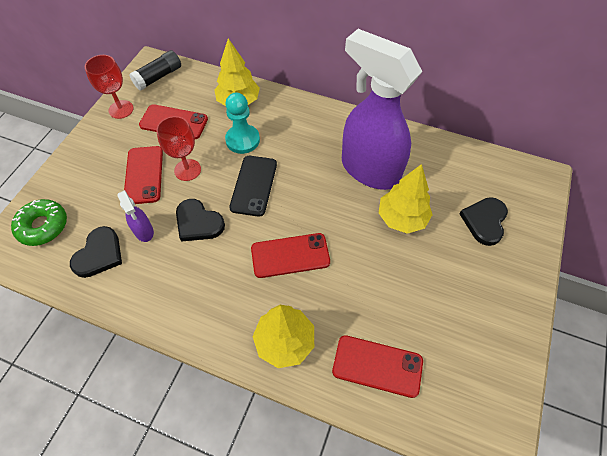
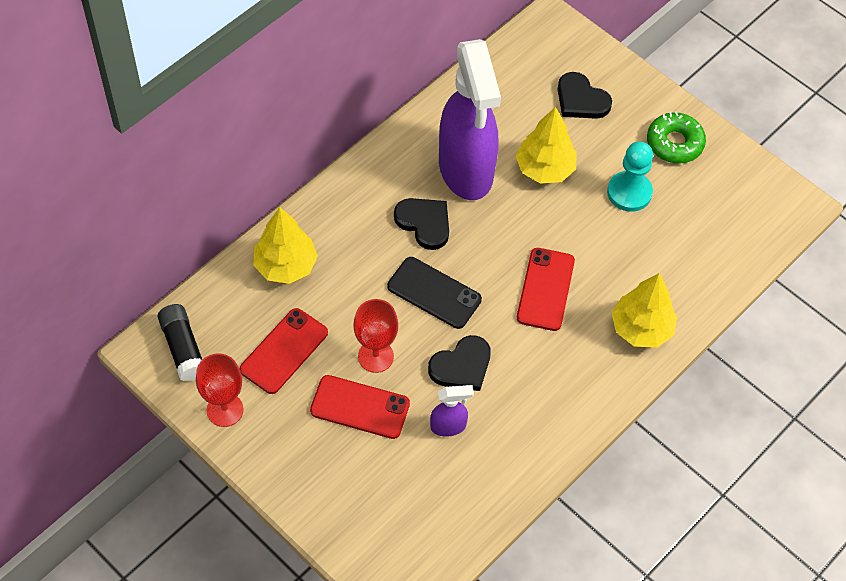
camera: 70 degrees left, 0 degrees up
green donut [11,199,67,246] -> green donut moved to [647,112,706,163]
black heart [70,226,122,278] -> black heart moved to [394,198,449,250]
turquoise pawn [225,93,260,154] -> turquoise pawn moved to [607,142,653,212]
red phone [332,335,423,398] -> none
purple spray bottle [342,29,422,190] -> purple spray bottle turned 75 degrees counterclockwise [439,39,501,200]

